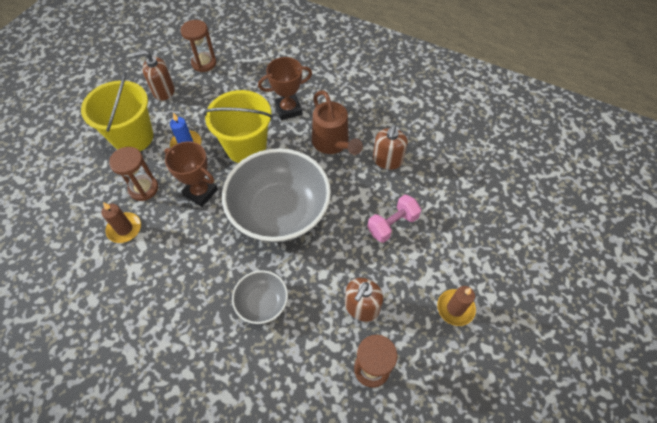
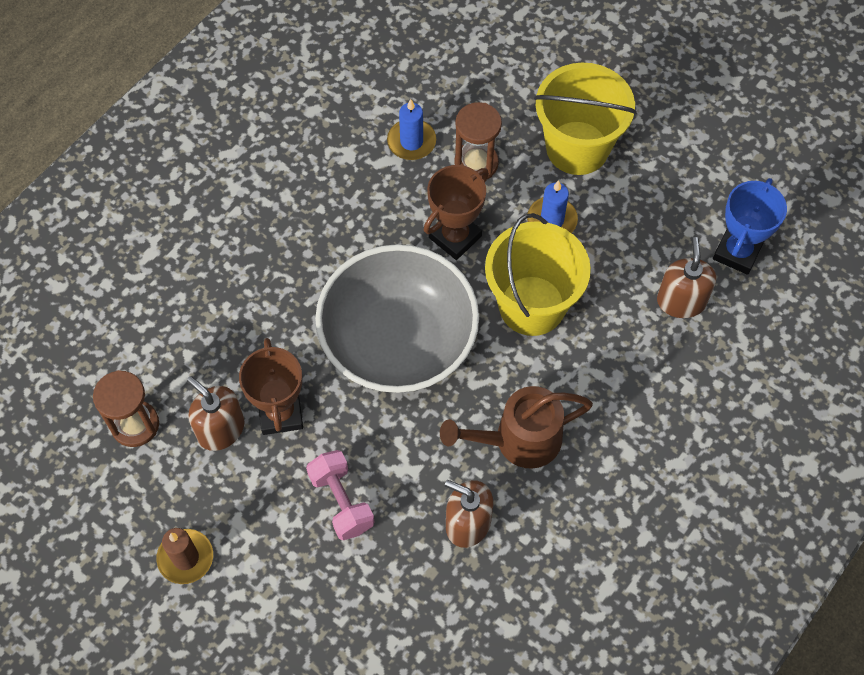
camera: 100 degrees right, 5 degrees up
brown candle [101,202,141,243] -> blue candle [387,99,436,160]
brown soap dispenser [132,50,175,100] -> brown soap dispenser moved to [657,237,716,318]
brown hourglass [181,20,216,72] -> blue trophy [713,178,787,275]
grey bowl [232,270,288,324] -> none
brown trophy [258,57,312,120] -> brown trophy moved to [239,338,303,435]

